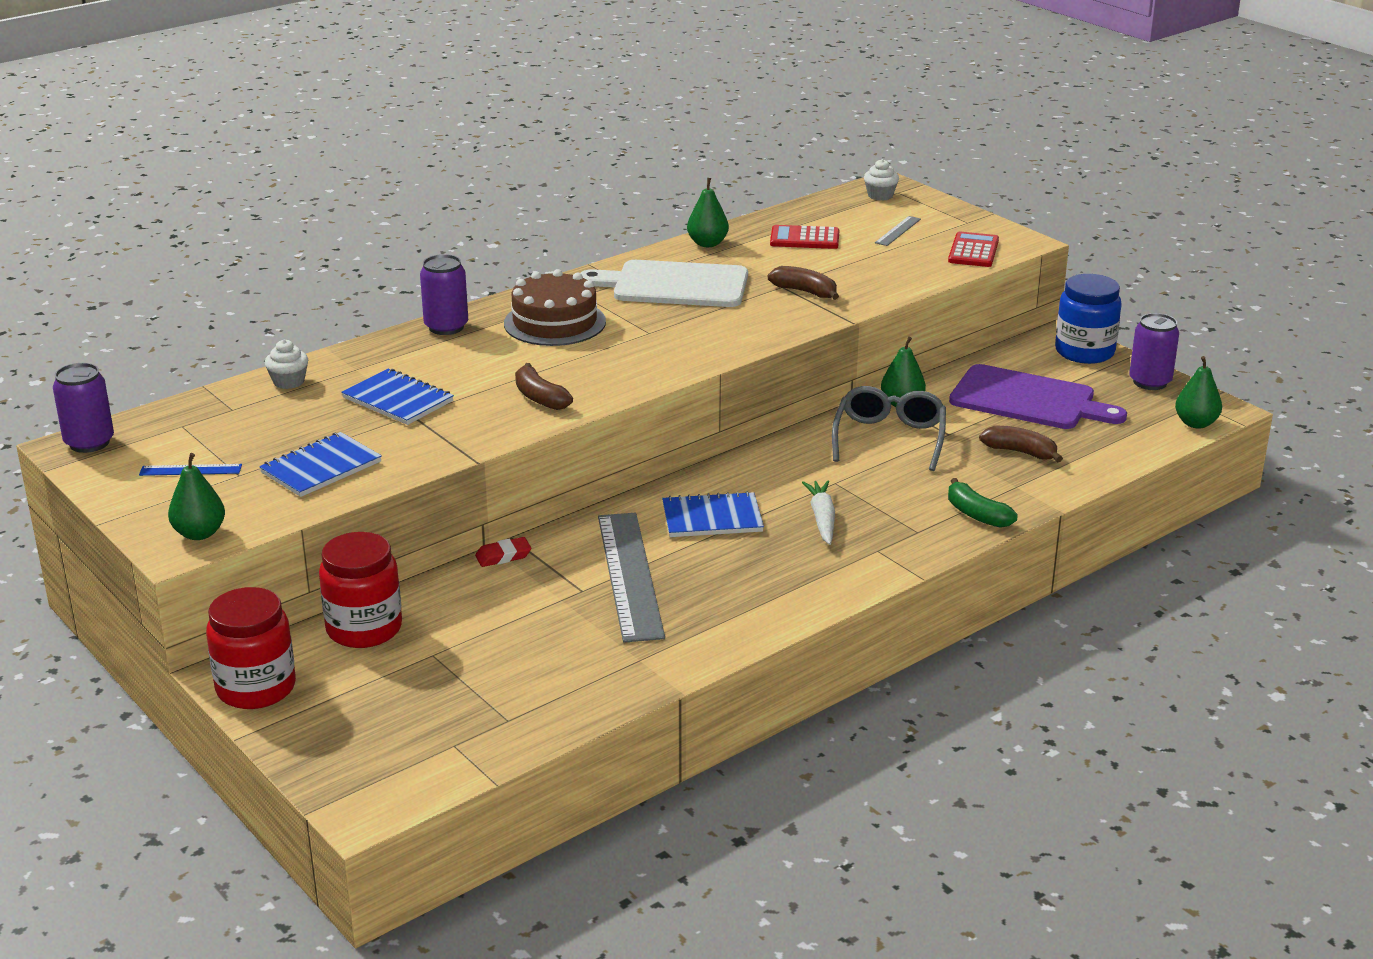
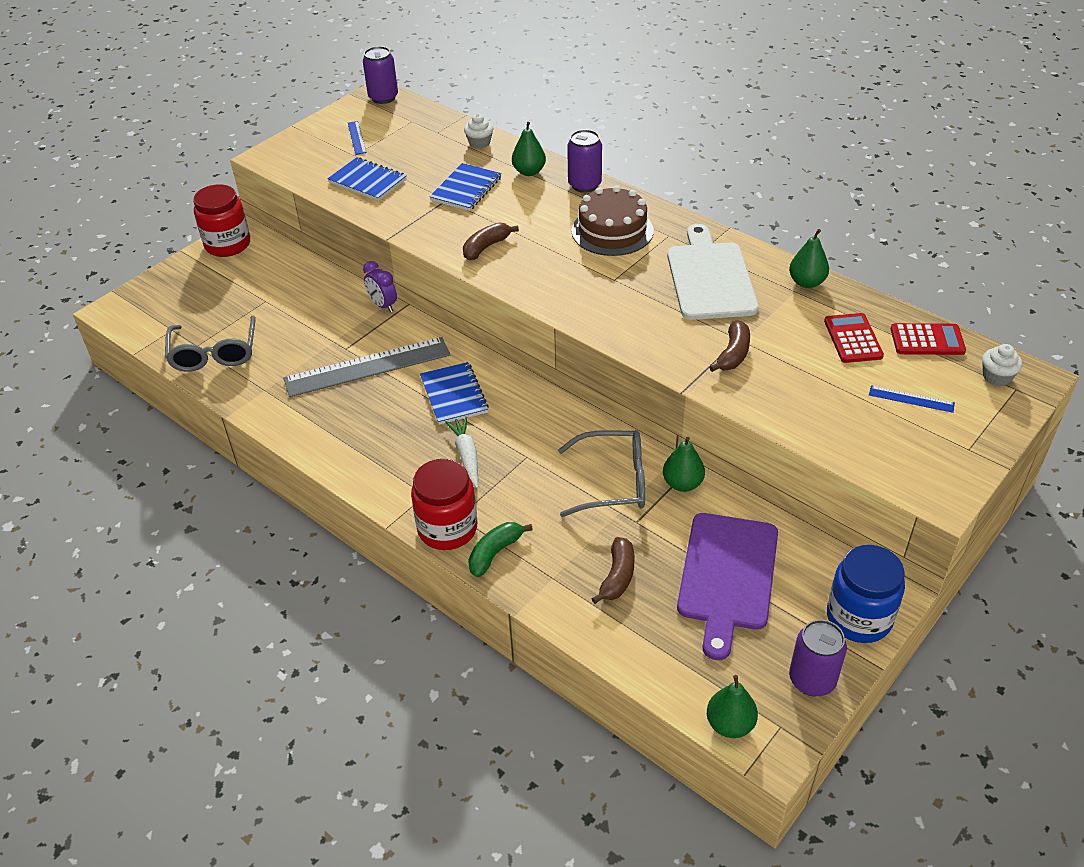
camera: 80 degrees right, 15 degrees up
green pear [168,453,225,540] -> green pear moved to [512,122,546,176]
red jar [319,532,402,648] -> red jar moved to [411,459,477,550]
red eraser [475,537,531,567] -> purple clock [363,261,397,312]
white carrot [802,480,835,545] -> white carrot turned 90 degrees counterclockwise [445,417,478,488]
grey ruler [875,216,921,246] -> blue ruler [869,385,955,413]
red calculator [948,232,999,267] -> red calculator moved to [891,323,966,355]
none -> grey glasses [165,315,256,372]

